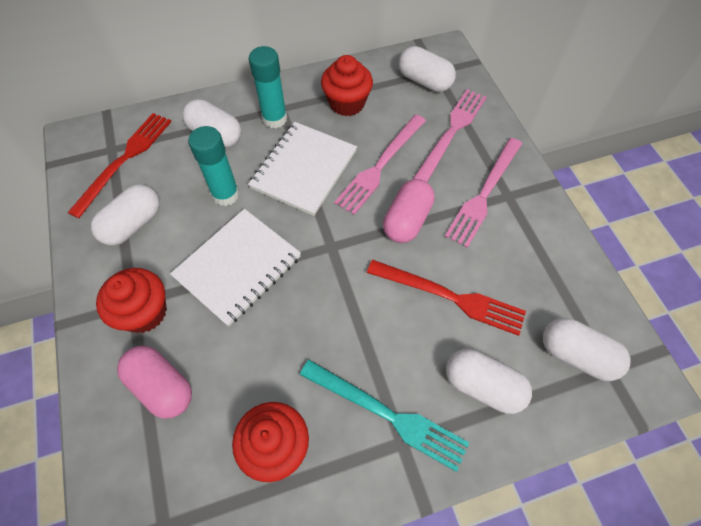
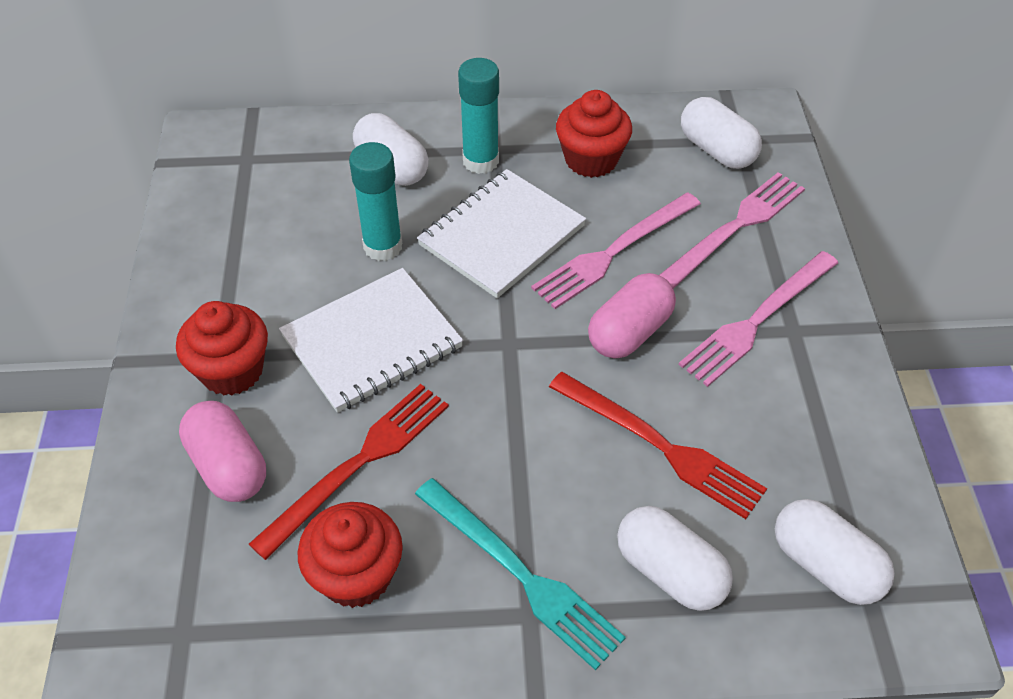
camera: 15 degrees right, 10 degrees down
red fork [67,113,172,218] -> red fork moved to [249,384,449,560]
white capsule [91,184,160,246] -> none

